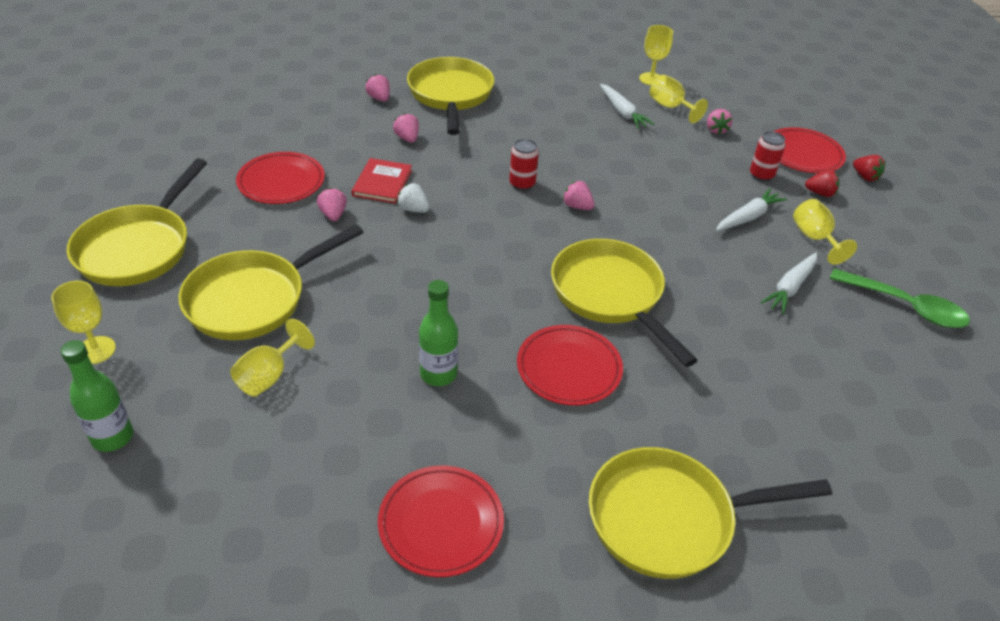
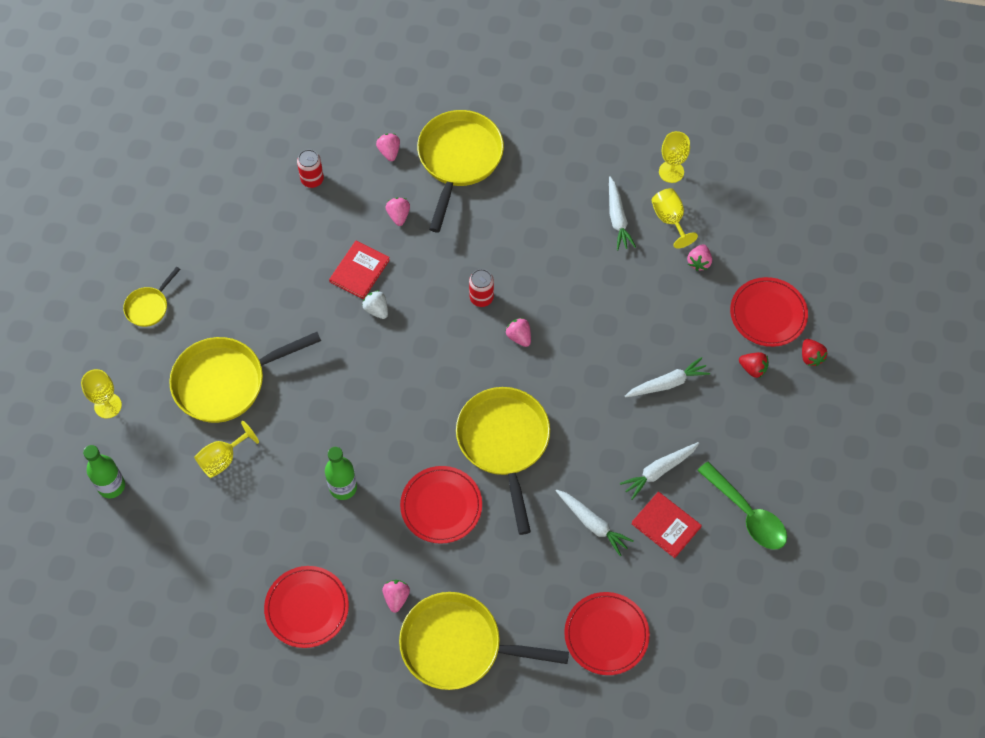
camera: 20 degrees right, 20 degrees up
yellow pan [67,158,207,286] -> yellow pan [123,267,181,327], size x0.48
red plate [236,152,325,204] -> red plate moved to [564,592,650,675]
pink strawberry [317,188,347,221] -> pink strawberry moved to [382,580,410,613]
red can [750,131,785,181] -> red can moved to [297,149,324,188]
yellow goblet [793,199,857,265] -> none
none -> white carrot [556,489,634,556]
none -> red book [631,492,702,558]

